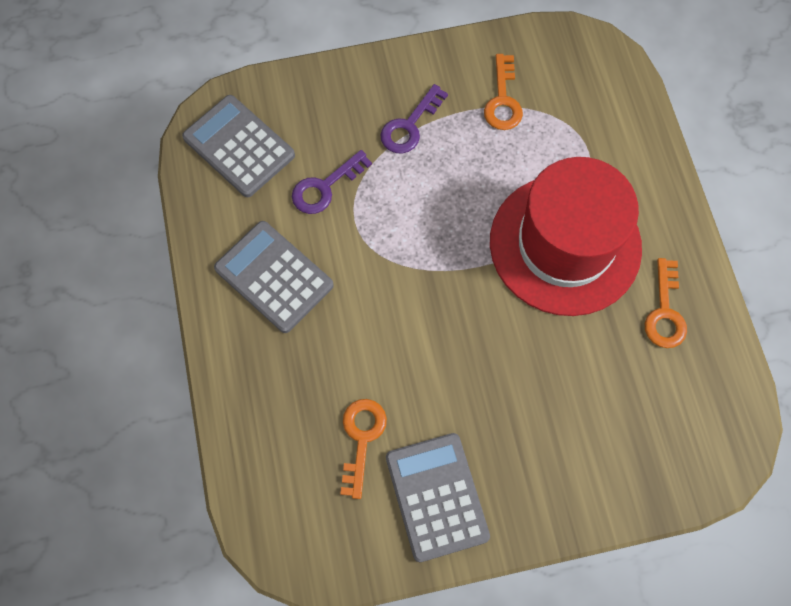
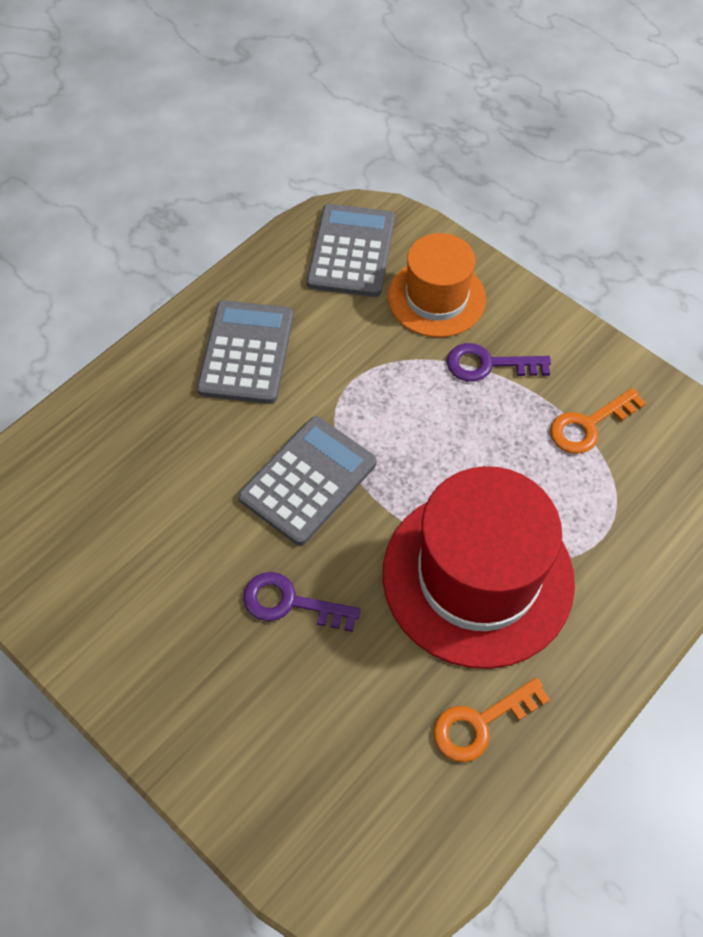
camera: 55 degrees right, 10 degrees down
purple key [292,150,372,214] -> purple key moved to [243,572,361,632]
orange key [340,399,387,499] -> none
grey calculator [386,433,490,562] -> grey calculator moved to [238,416,377,545]
none -> orange hat [388,233,486,337]

